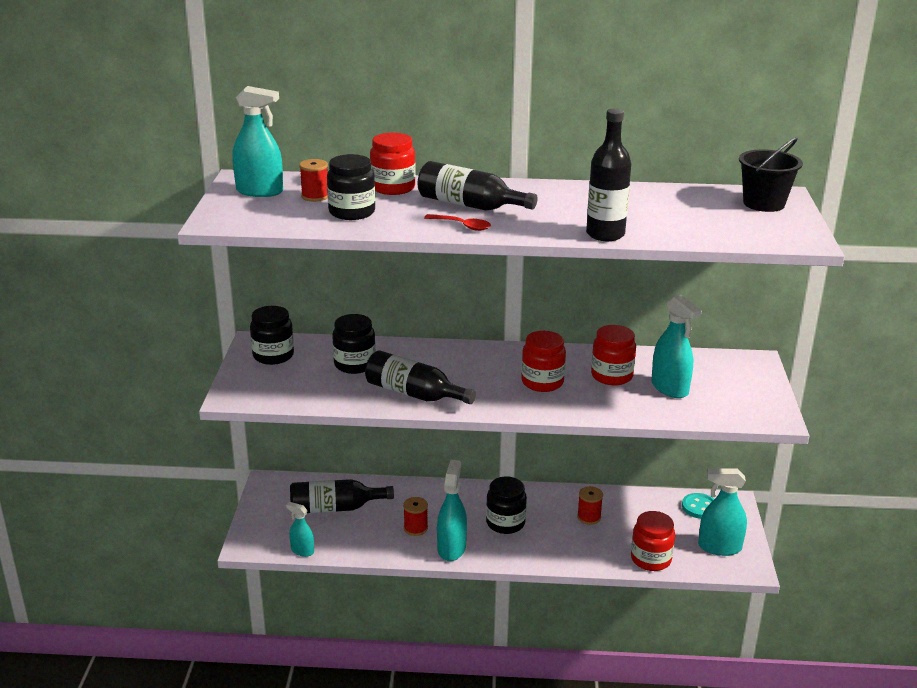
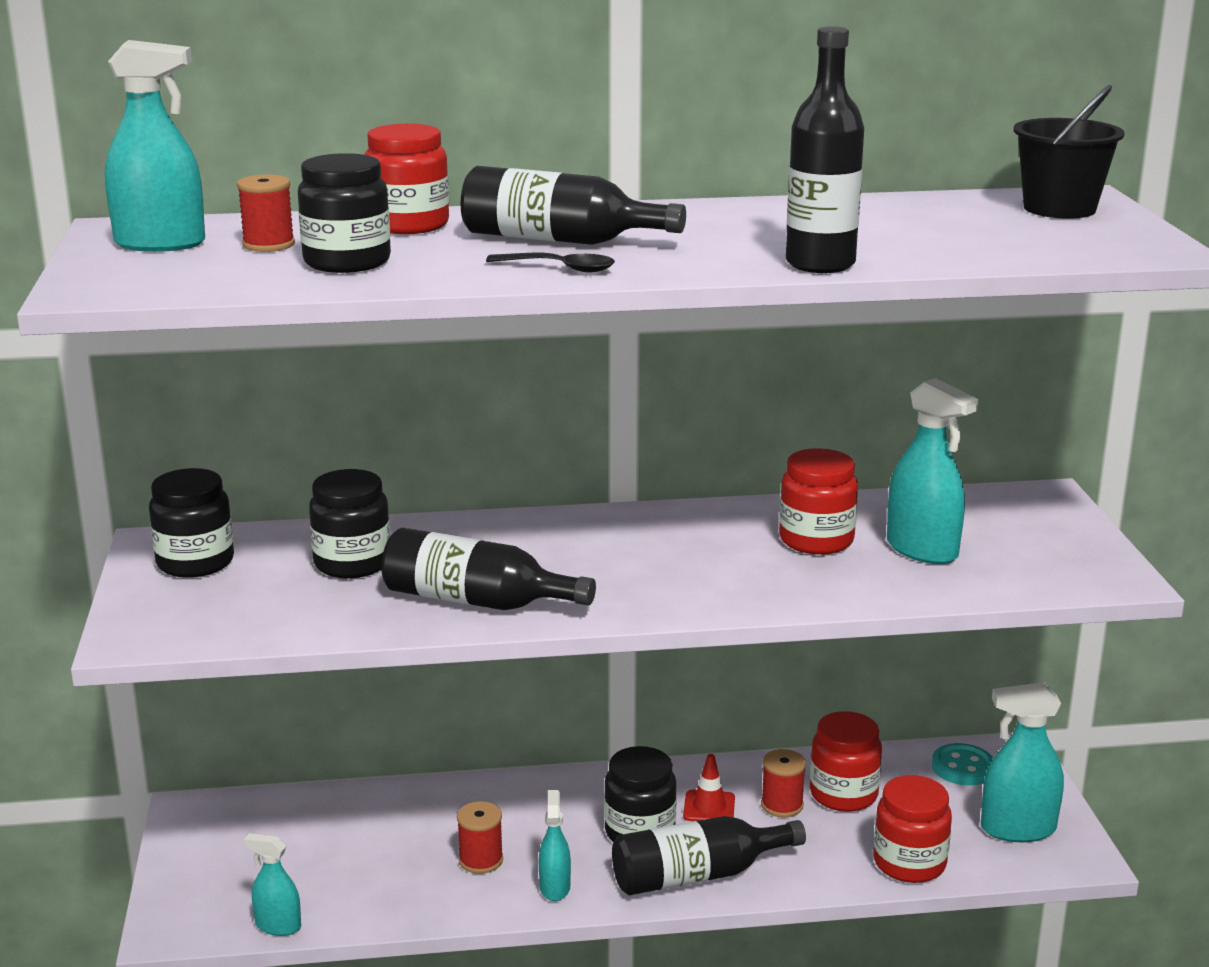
camera: 10 degrees left, 5 degrees down
black bottle [290,479,394,513] -> black bottle moved to [612,816,806,895]
red spoon [424,214,491,231] -> black spoon [486,253,615,272]
turquoise spray bottle [437,460,467,561] -> turquoise spray bottle [539,790,571,901], size x0.59
red jar [521,331,566,392] -> red jar moved to [810,711,882,812]
none -> red traffic cone [683,754,735,821]

